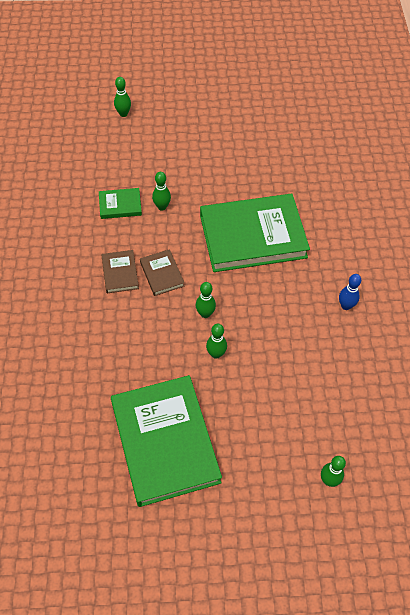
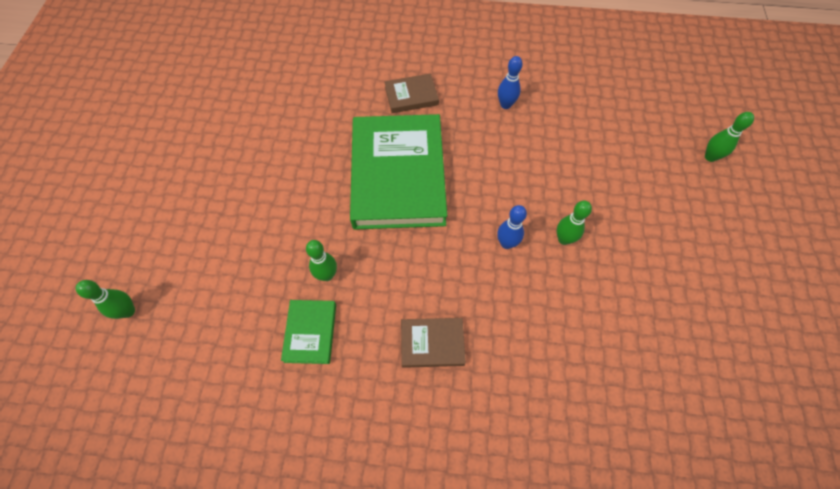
camera: 80 degrees left, 5 degrees up
green book [111,375,222,507] -> none
brown book [140,249,184,296] -> brown book moved to [384,74,439,113]
green bowling pin [196,282,216,318] -> blue bowling pin [497,205,527,249]

